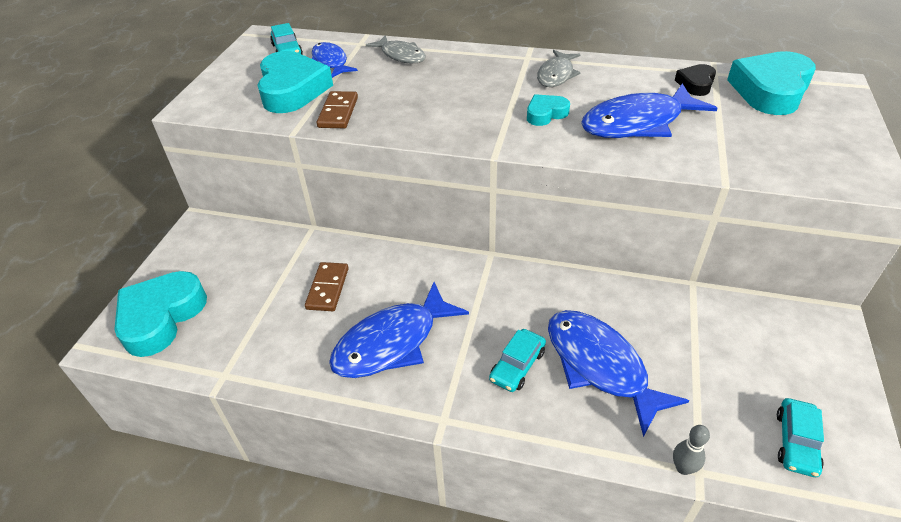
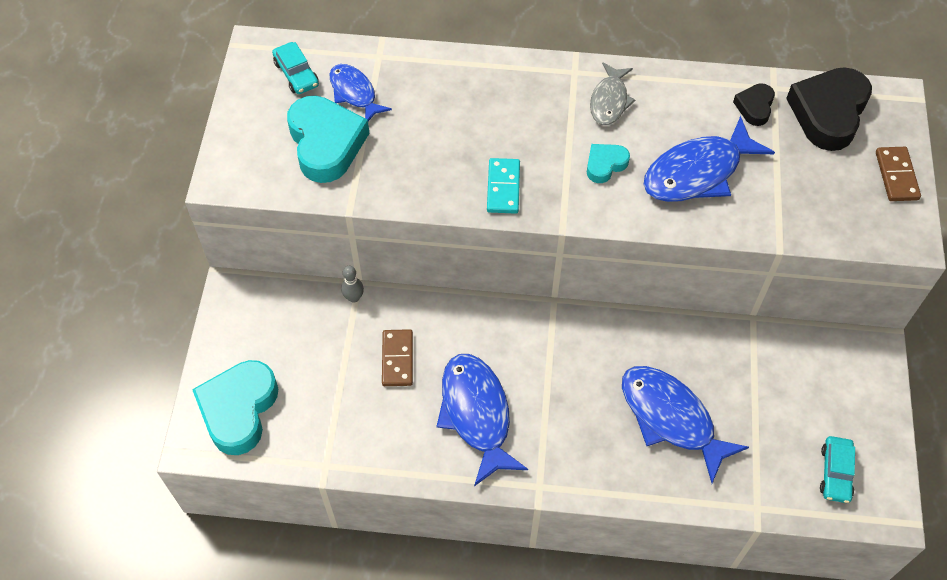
camera: 10 degrees left, 15 degrees up
brown domino [316,91,358,128] -> brown domino moved to [876,147,921,201]
blue fish [329,282,469,378] -> blue fish turned 120 degrees clockwise [436,354,528,486]
grey fish [366,35,426,64] -> none
turquoise car [489,329,546,392] -> none
grey bowling pin [673,425,710,475] -> grey bowling pin moved to [341,266,364,303]
turquoise heart [727,51,816,115] -> black heart [786,67,872,151]
none -> turquoise domino [487,158,520,214]

